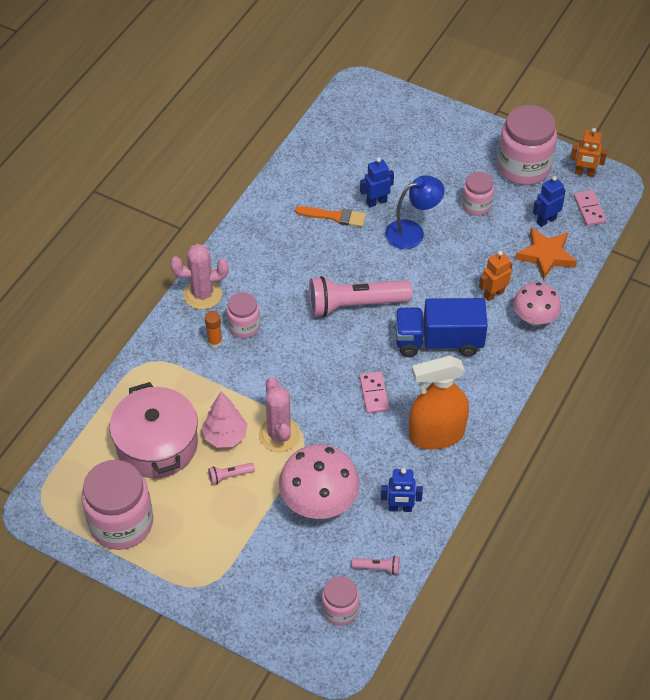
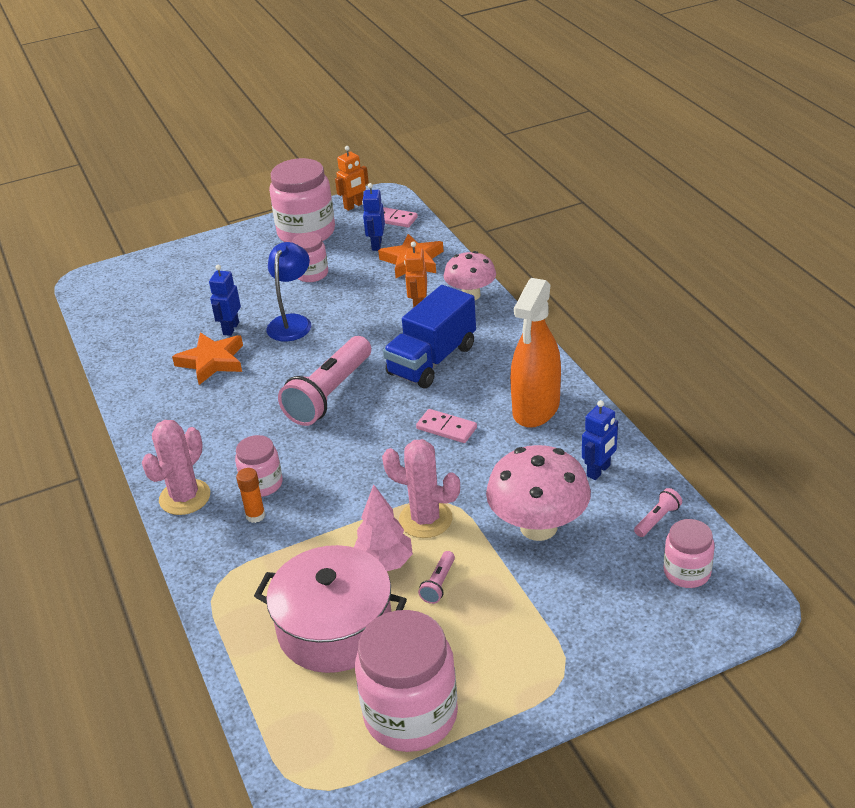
camera: 50 degrees left, 15 degrees down
orange brush [295,206,366,227] -> orange star [172,333,243,385]

